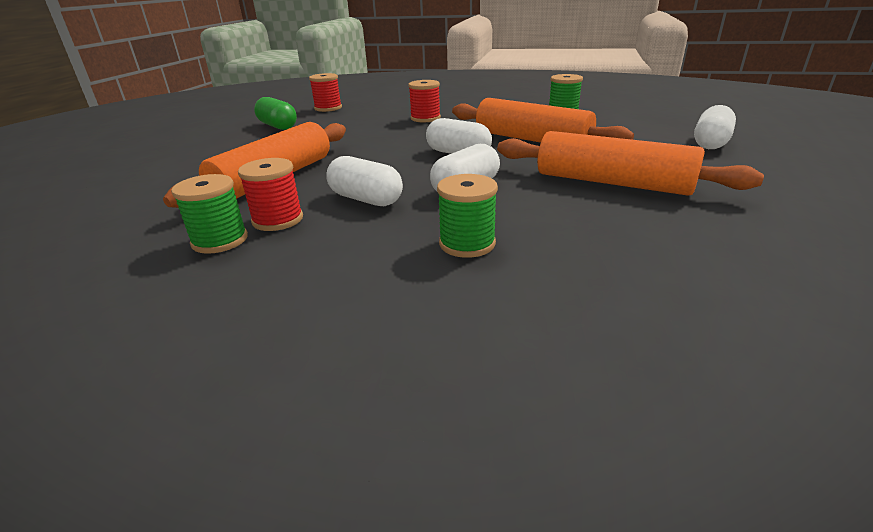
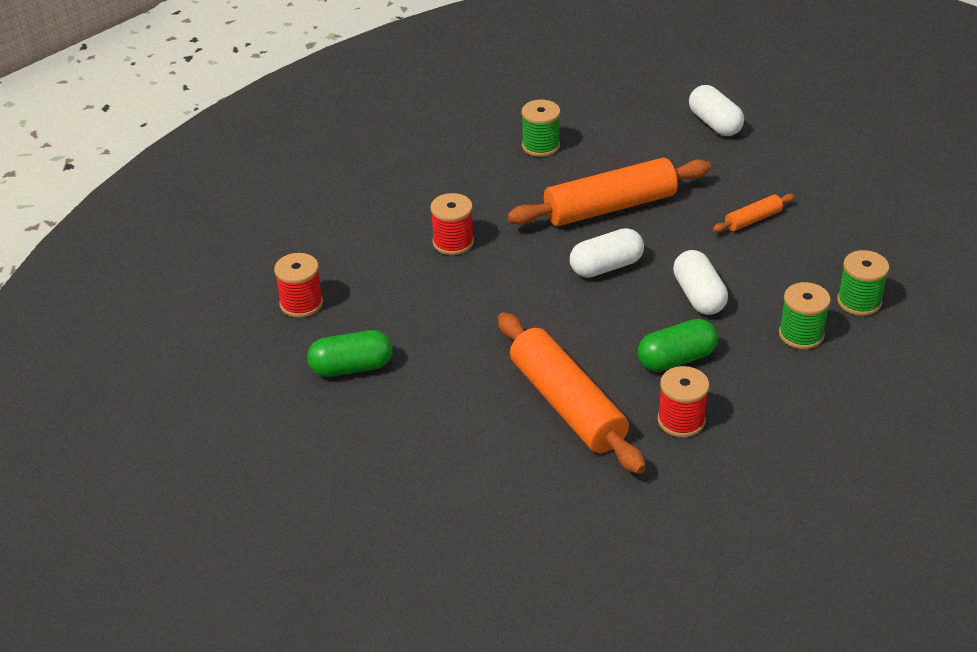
camera: 60 degrees left, 10 degrees up
green spool [171,174,248,254] -> green spool moved to [837,250,889,316]
white capsule [326,156,403,206] -> green capsule [638,319,718,372]
orange rolling pin [497,131,764,196] -> orange rolling pin [713,194,795,232], size x0.46

